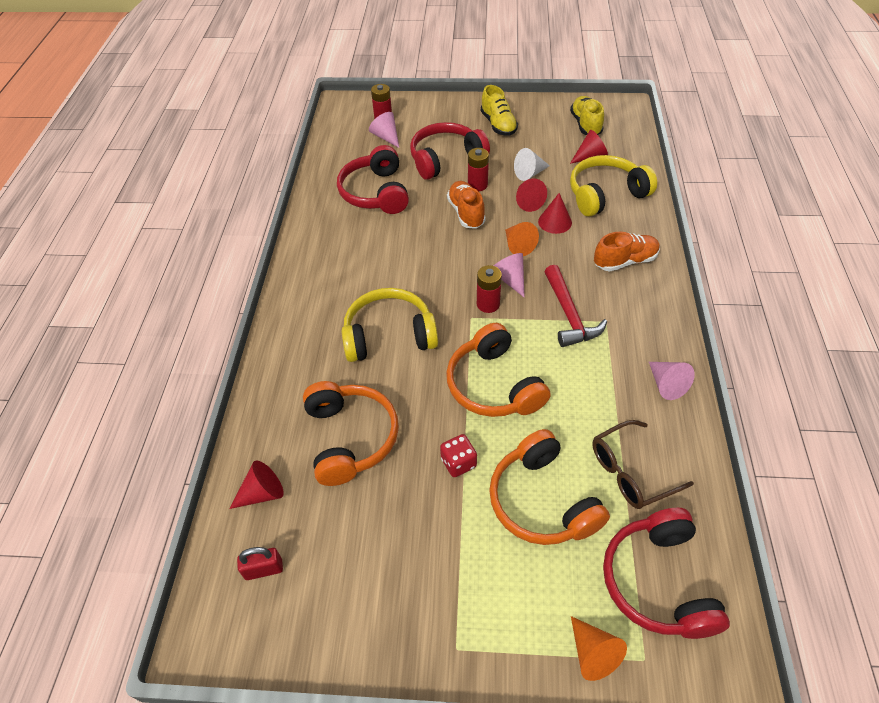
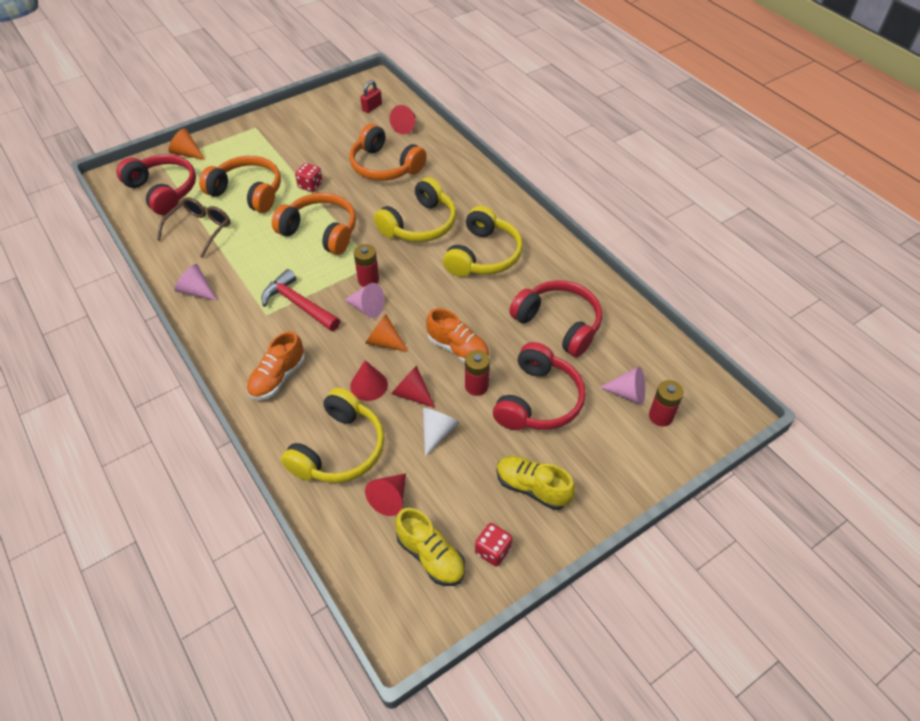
camera: 140 degrees right, 0 degrees up
none -> yellow headphones [443,206,523,277]
none -> red dice [475,523,512,567]

